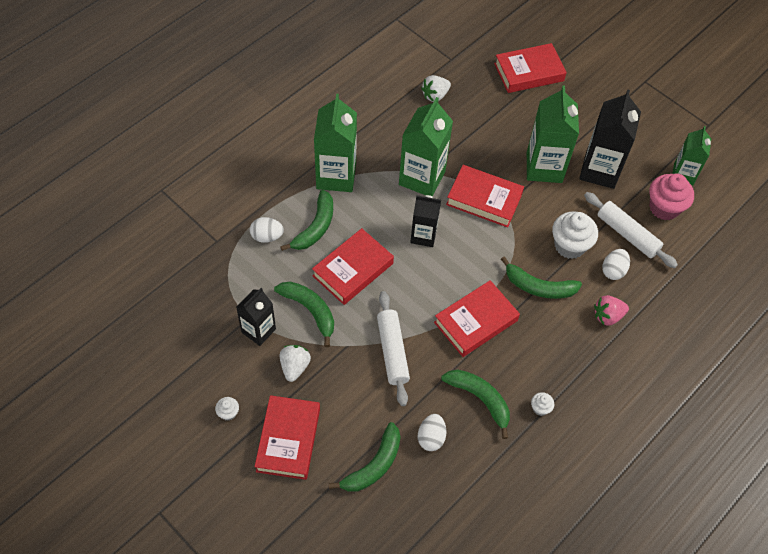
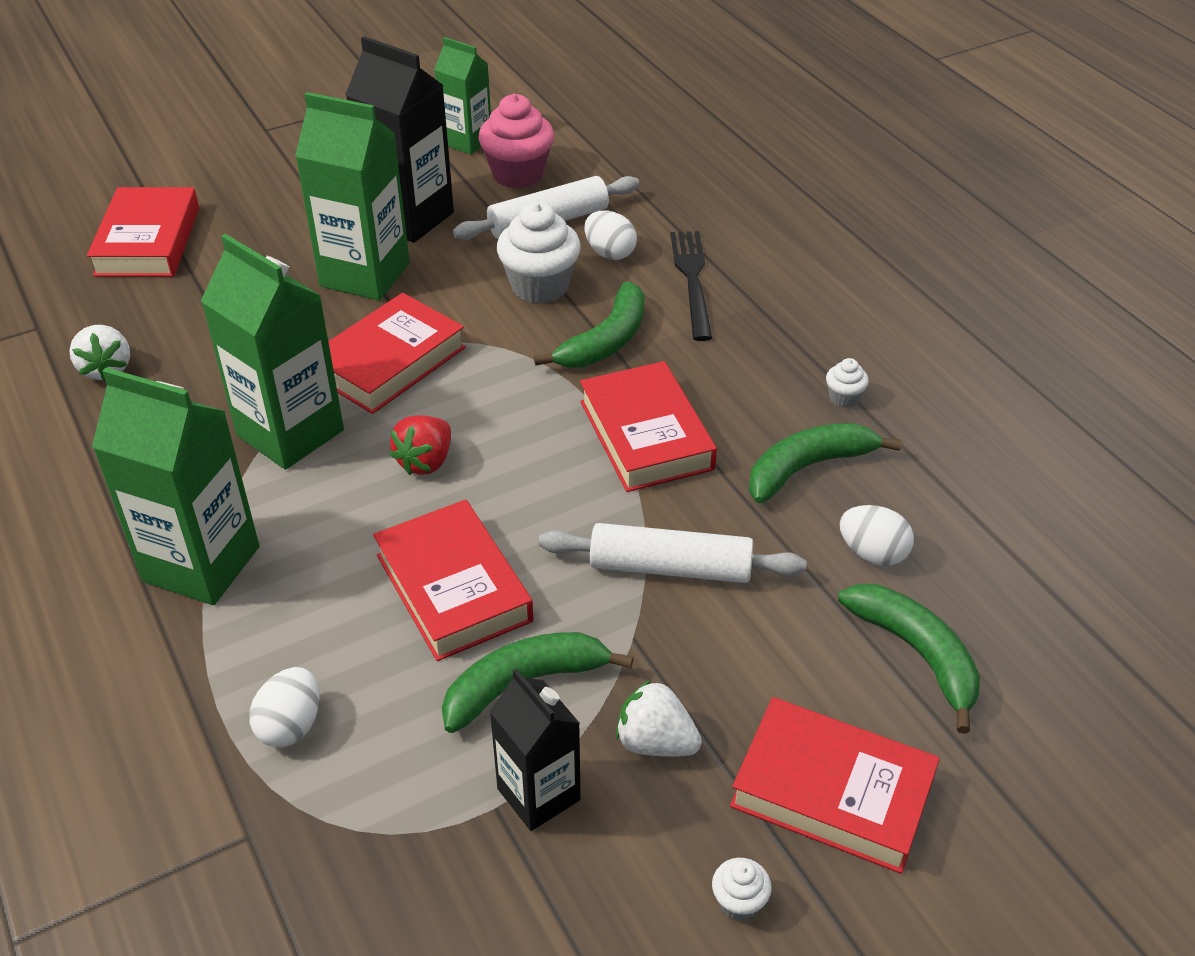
camera: 70 degrees left, 15 degrees down
green banana [280,190,333,251] -> none
black carton [410,195,441,247] -> red strawberry [390,415,451,475]
pink strawberry [594,295,629,326] -> black fork [670,231,712,341]

